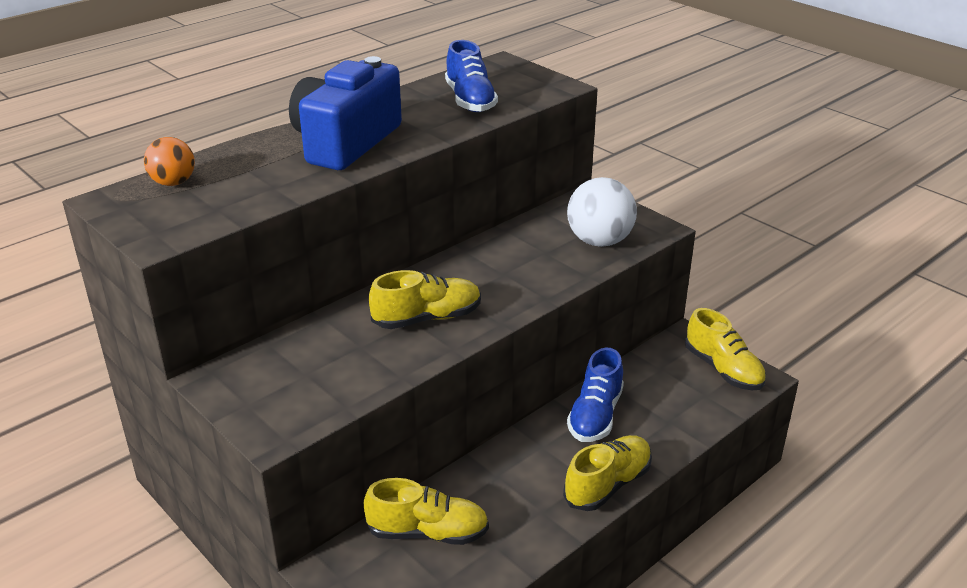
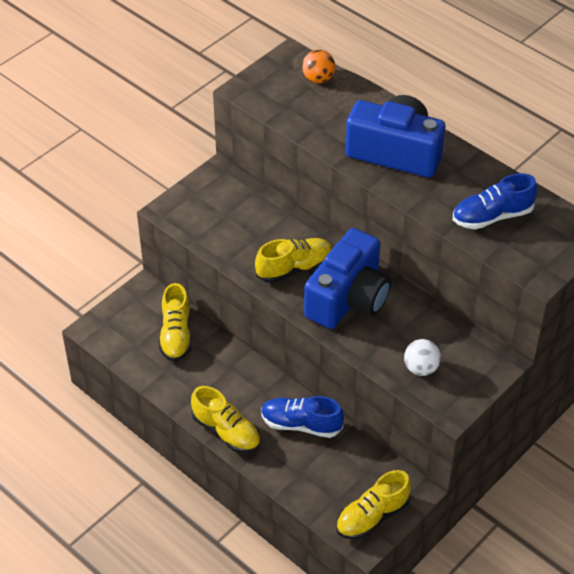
camera: 85 degrees right, 15 degrees up
yellow shoe [369,270,481,329] -> yellow shoe turned 90 degrees counterclockwise [255,238,332,283]
white ball [567,177,637,247] -> white ball [404,339,441,376], size x0.62
none -> blue camera [304,228,391,329]

